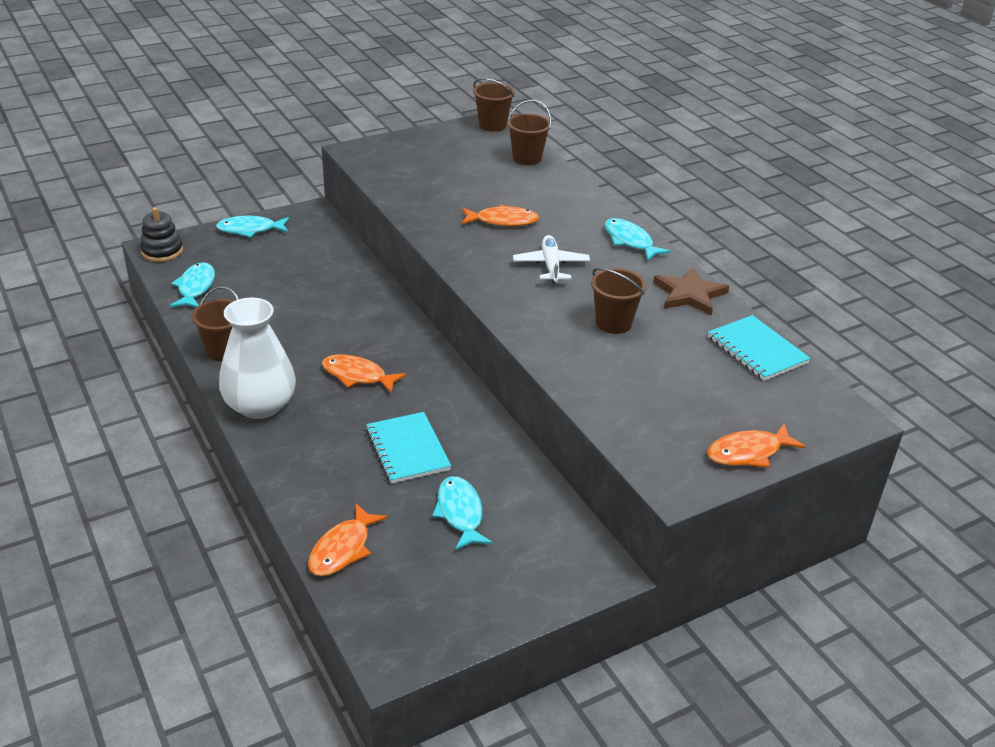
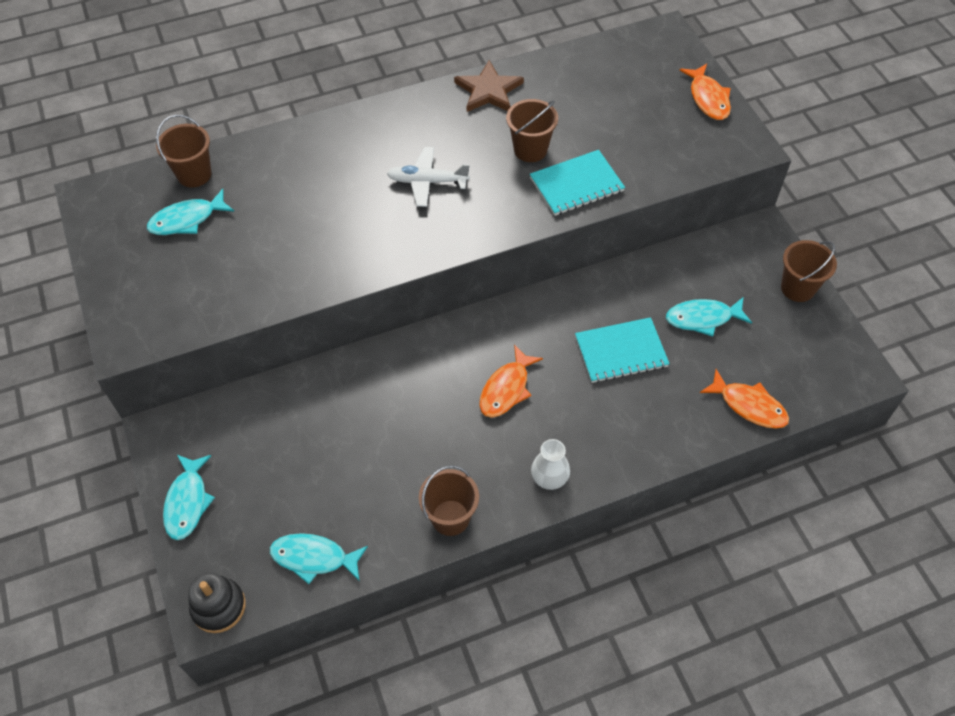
camera: 80 degrees left, 20 degrees up
white vase [219,298,296,419] -> white vase [531,439,570,490], size x0.50
orange fish [462,205,539,227] -> none
brown bucket [473,78,515,132] -> brown bucket moved to [781,240,837,302]
turquoise fish [605,218,671,261] -> turquoise fish moved to [147,189,234,235]
turquoise notebook [708,315,811,381] -> turquoise notebook moved to [530,150,625,216]

